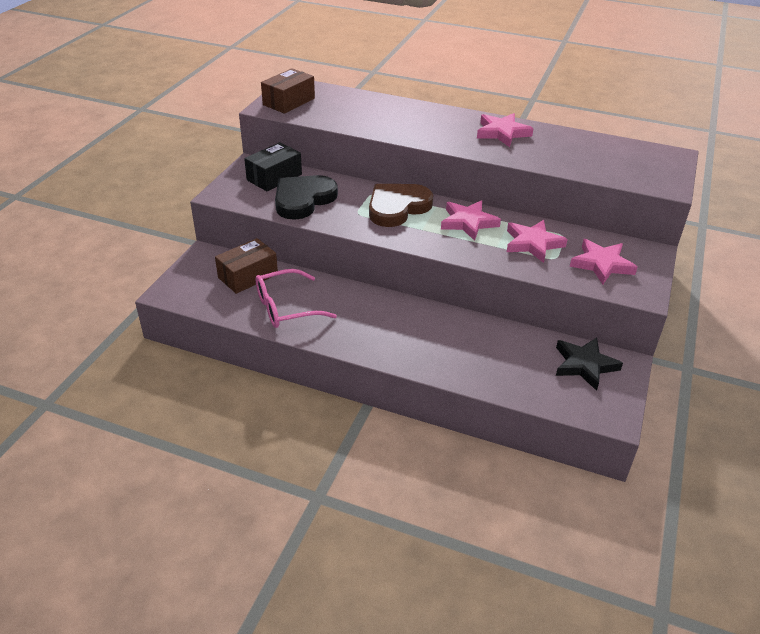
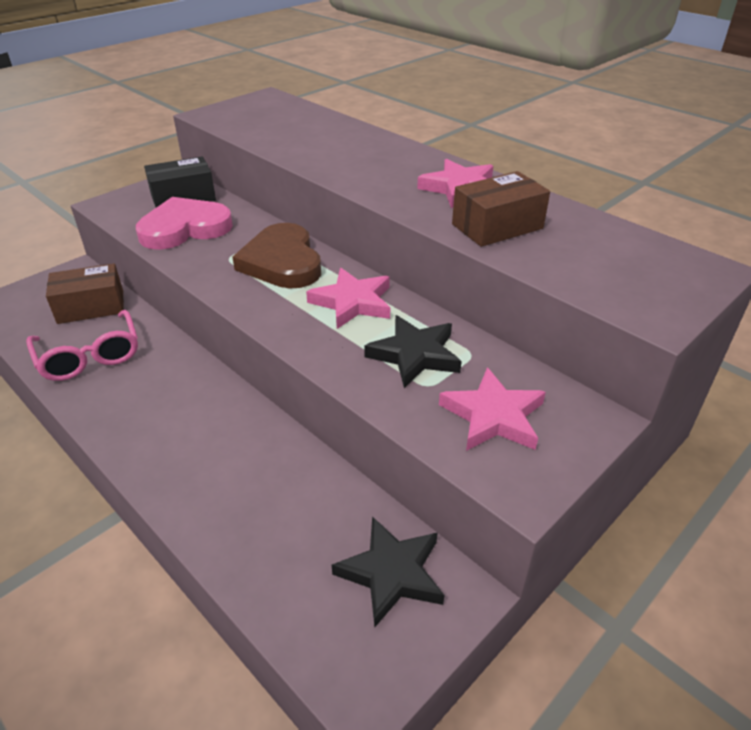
camera: 25 degrees right, 0 degrees up
pink glasses [256,269,337,328] -> pink glasses turned 120 degrees counterclockwise [26,310,138,381]
brown box [261,68,315,114] -> brown box moved to [452,171,550,247]
black heart [275,175,338,220] -> pink heart [136,197,233,250]
brown heart [369,184,433,227] -> brown heart turned 90 degrees counterclockwise [232,223,321,289]
pink star [507,220,568,263] -> black star [364,315,462,388]

